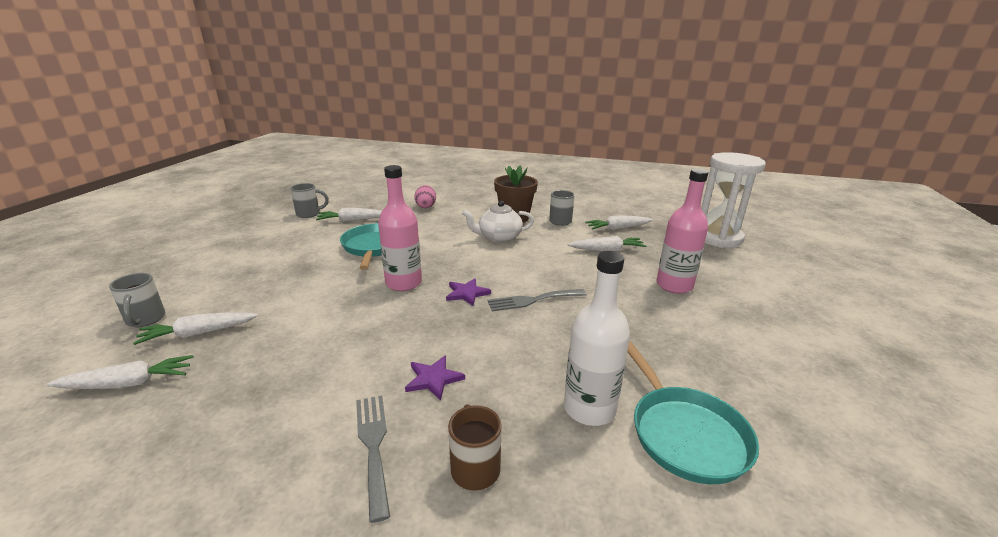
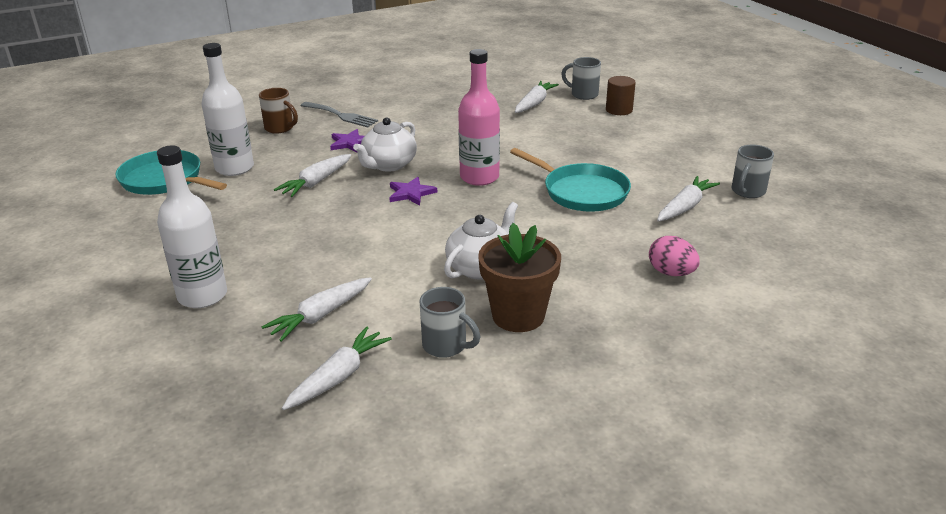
camera: 140 degrees right, 5 degrees up
white carrot [47,355,194,389] -> white carrot moved to [274,154,351,197]
grey fork [487,289,587,311] -> none
pink bottle [656,169,708,294] -> white bottle [157,145,227,308]
white hourglass [701,152,766,248] -> none
none -> white teapot [353,117,417,172]
none -> brown cylinder [606,76,636,115]

